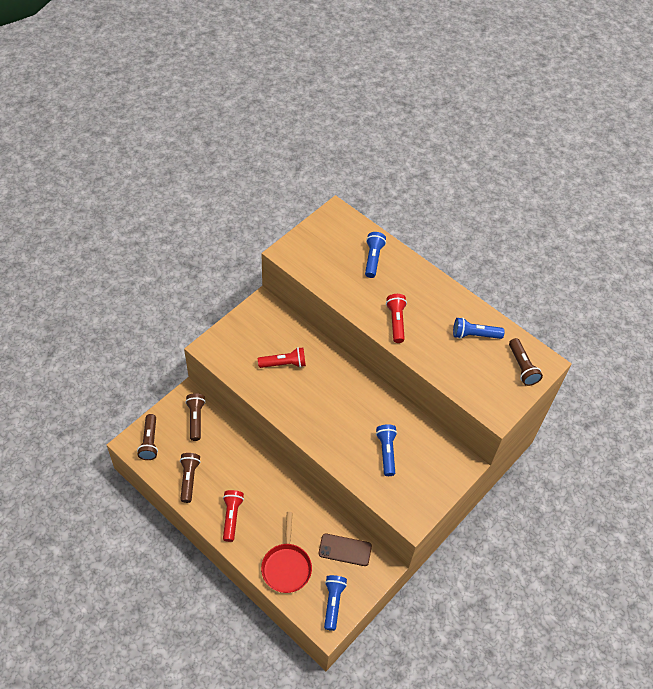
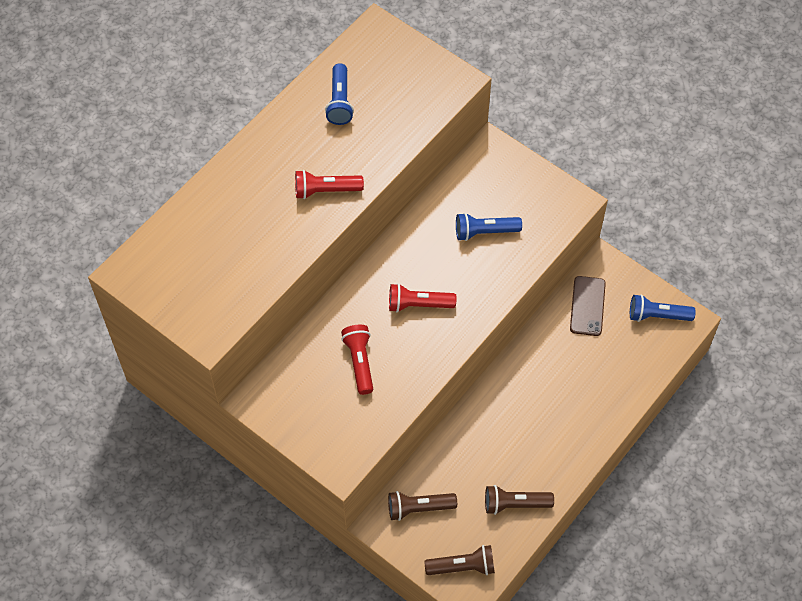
camera: 90 degrees left, 5 degrees up
red flashlight [223,490,244,542] -> red flashlight moved to [389,283,456,312]
red pan [261,512,312,593] -> none
blue flashlight [365,232,386,278] -> none
brown flashlight [509,338,543,386] -> none

